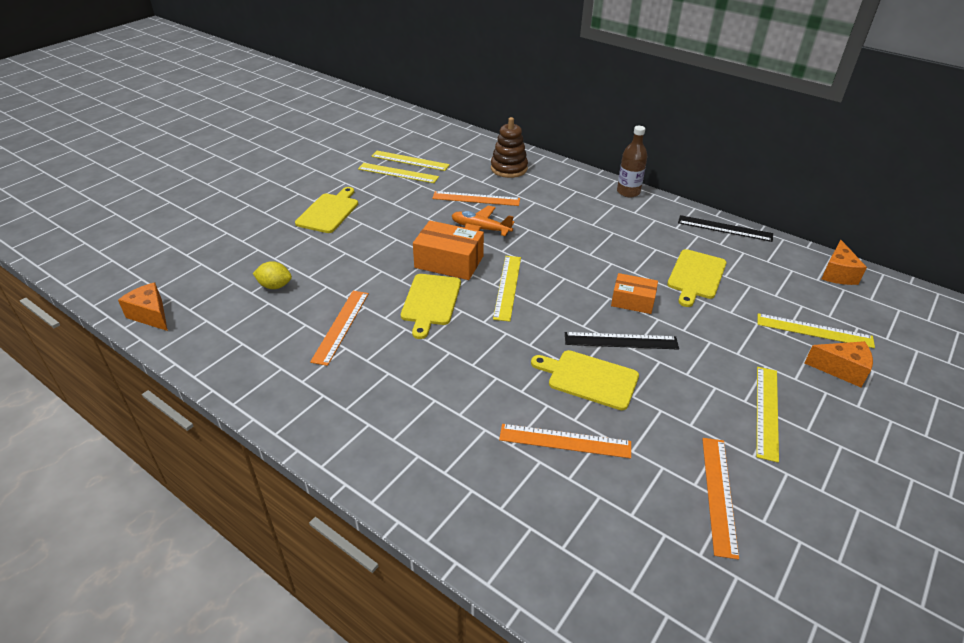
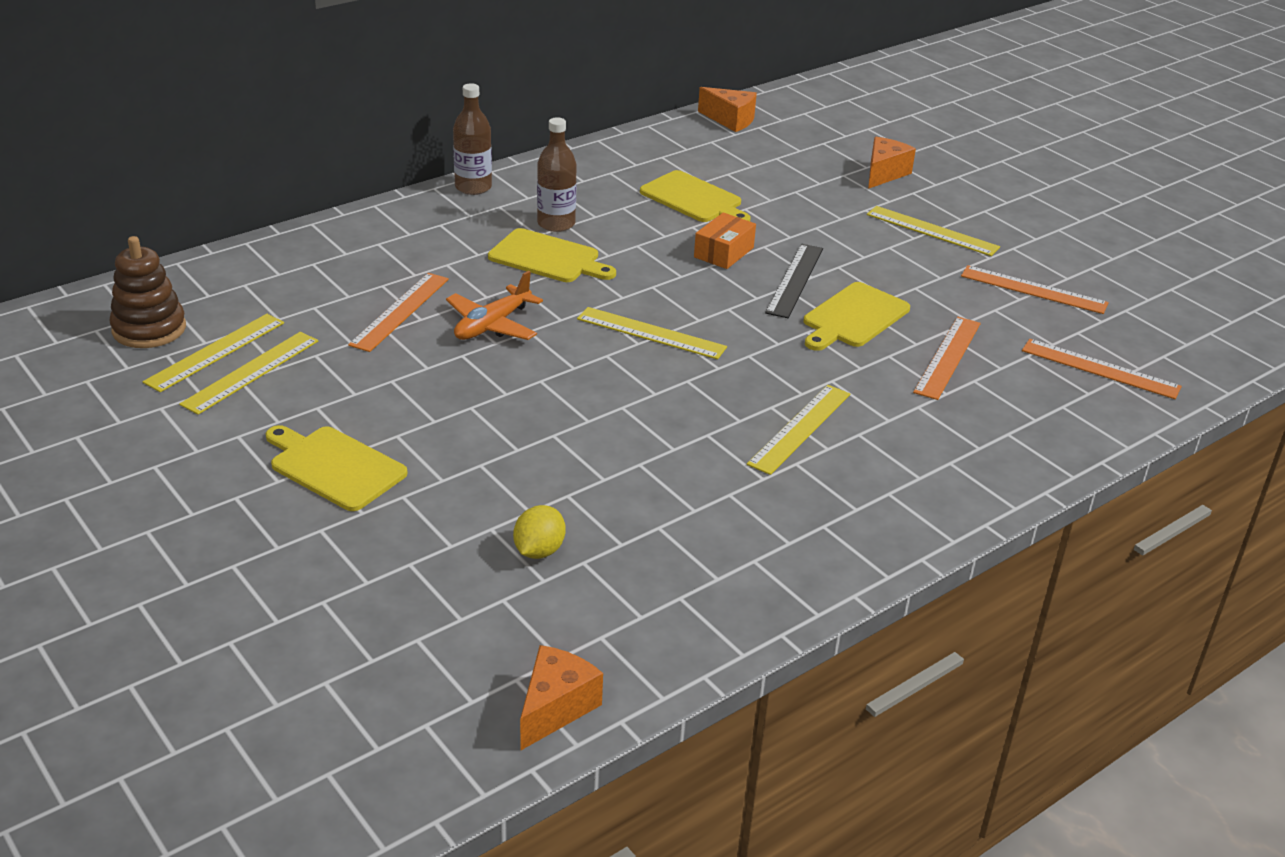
camera: 75 degrees left, 5 degrees down
orange cheese [118,282,168,331] -> orange cheese turned 150 degrees clockwise [520,645,603,751]
orange ruler [310,291,369,366] -> orange ruler moved to [1022,339,1182,399]
yellow cutting board [401,274,461,339] -> yellow cutting board moved to [488,228,616,282]
orange box [413,221,484,280] -> none
brown stacking toy [491,117,528,178] -> brown stacking toy moved to [109,236,186,348]
black ruler [678,215,773,242] -> none
yellow ruler [757,313,875,348] -> yellow ruler moved to [747,385,850,475]
none -> brown bottle [537,117,577,232]

